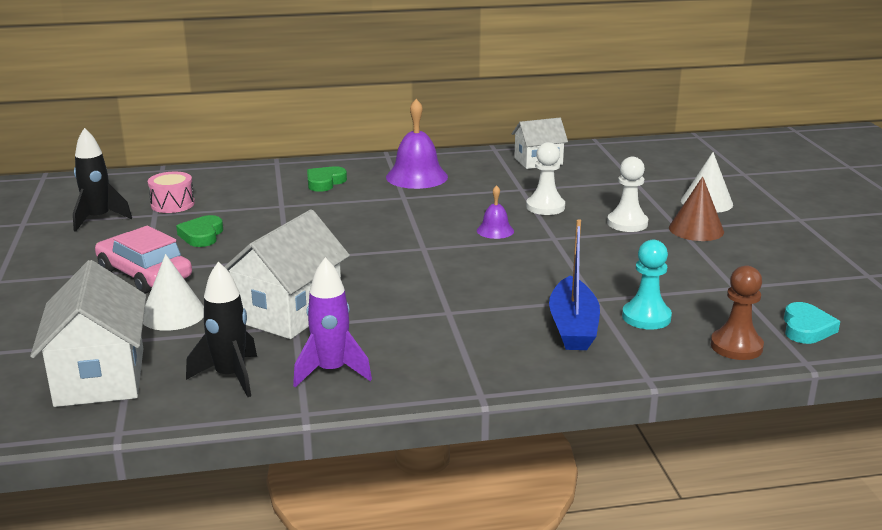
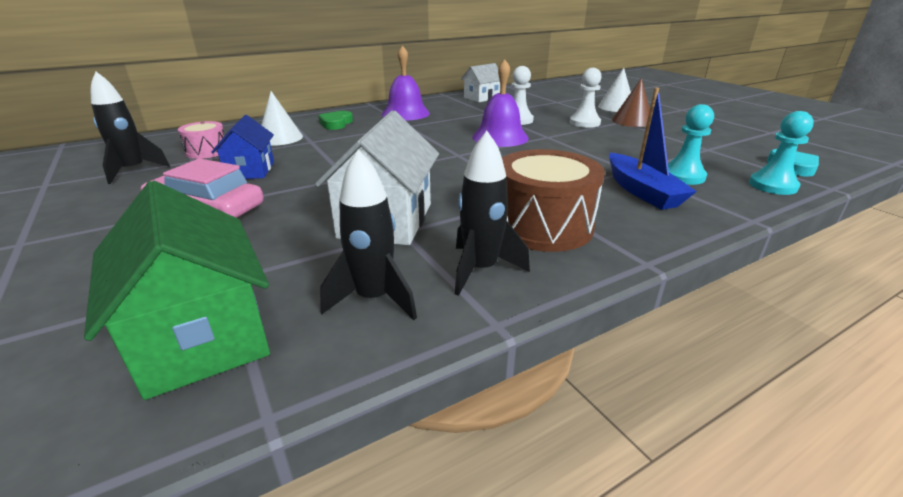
camera: 20 degrees left, 5 degrees up
white house [30,260,146,407] -> green house [84,181,270,400]
white cone [143,254,204,331] -> white cone moved to [261,91,303,146]
green heart [176,215,223,247] -> blue house [211,115,274,179]
purple rocket [293,257,372,388] -> black rocket [455,131,530,296]
purple bell [477,185,514,239] -> purple bell [472,59,529,147], size x1.86
brown pawn [711,266,764,360] -> turquoise pawn [749,111,814,195]
none -> brown drum [502,149,605,252]

